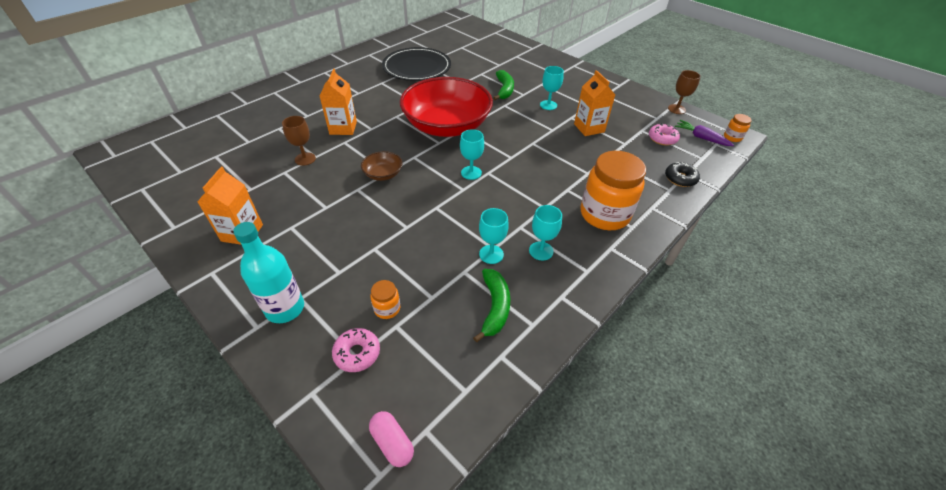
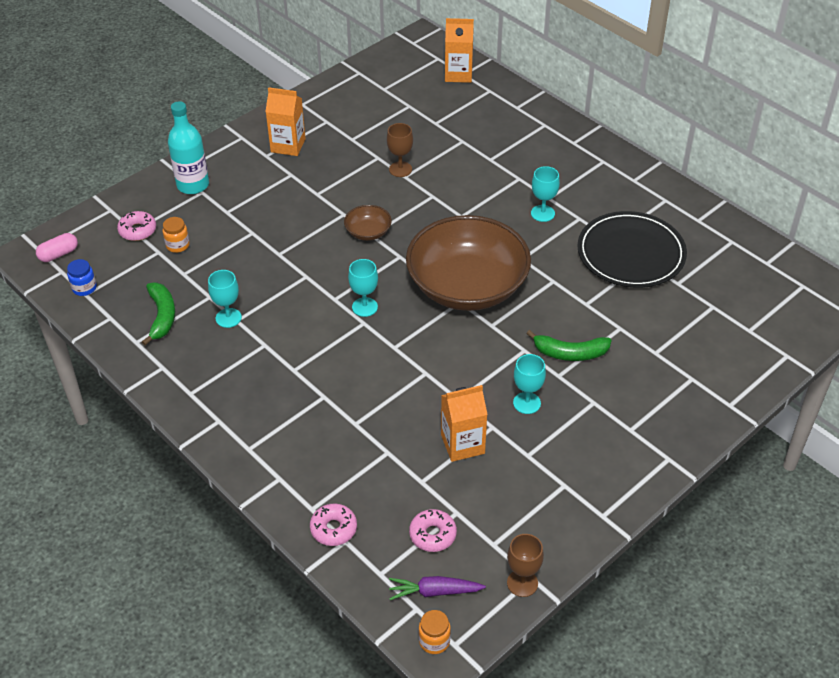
camera: 95 degrees right, 0 degrees up
orange carton [320,69,357,135] -> orange carton moved to [445,18,474,83]
red bowl [400,77,493,137] -> brown bowl [406,215,531,311]
green banana [473,269,510,342] -> green banana turned 105 degrees counterclockwise [142,283,175,346]
turquoise goblet [529,205,562,260] -> turquoise goblet moved to [531,166,560,222]
orange jar [581,151,646,230] -> none
black donut [665,162,700,187] -> pink donut [310,503,357,546]
purple carrot [675,120,734,146] -> purple carrot turned 135 degrees counterclockwise [389,576,486,600]
none -> blue jar [67,259,97,296]

